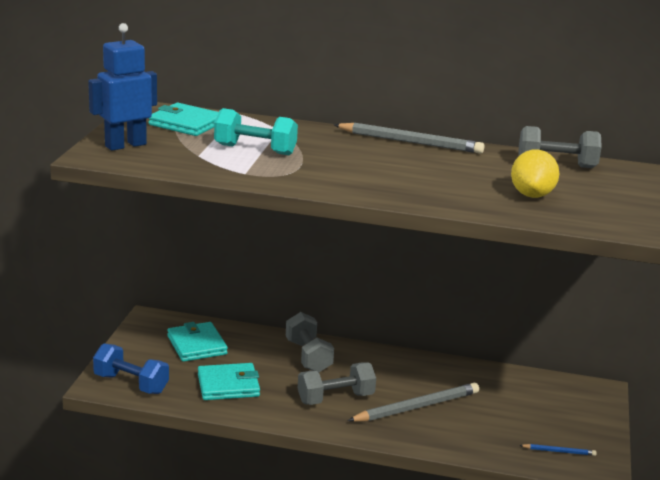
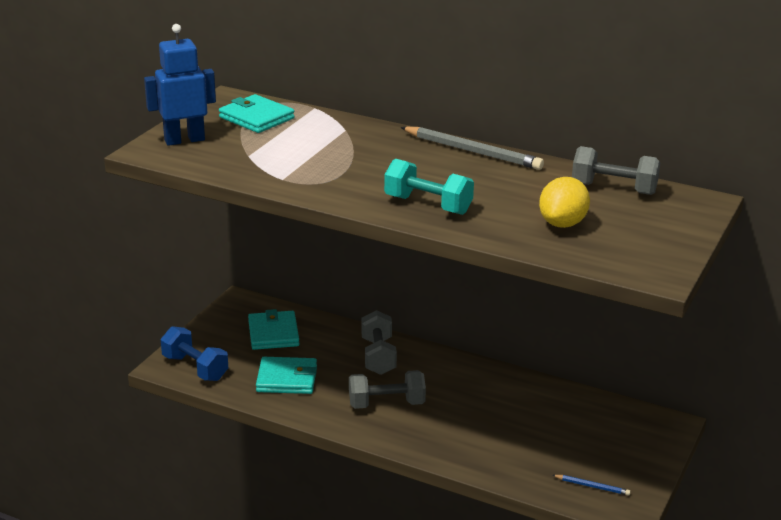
camera: 15 degrees right, 5 degrees up
turquoise dumbbell [214,108,298,155] -> turquoise dumbbell moved to [384,159,474,215]
grey pencil [347,383,479,422] -> none

